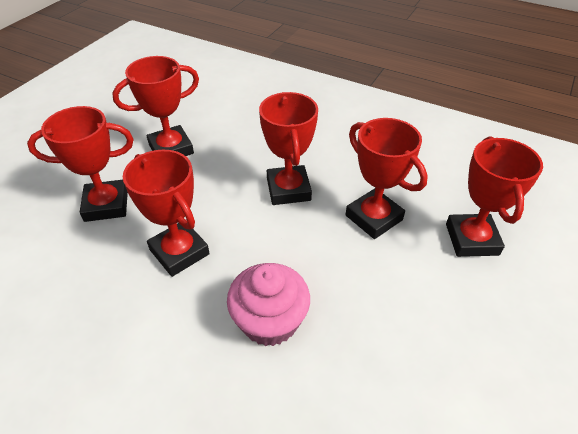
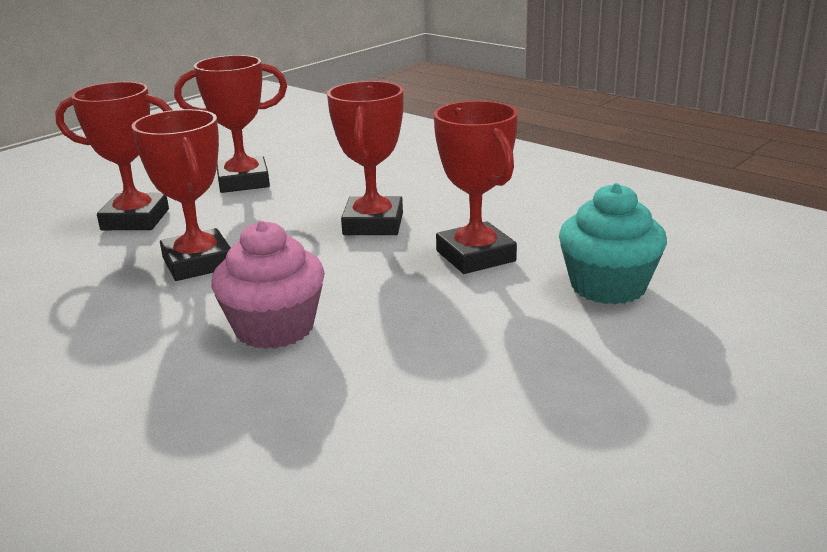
camera: 15 degrees right, 20 degrees down
red trophy [446,136,543,257] -> turquoise cupcake [559,183,667,304]

